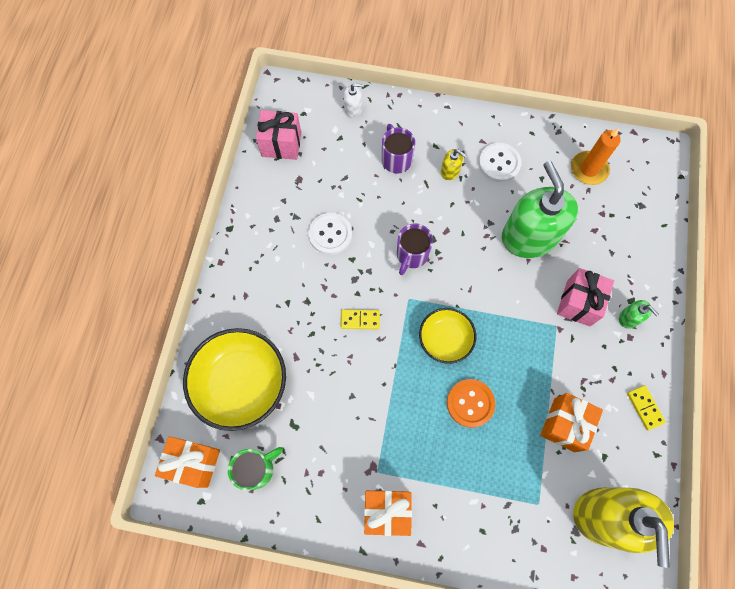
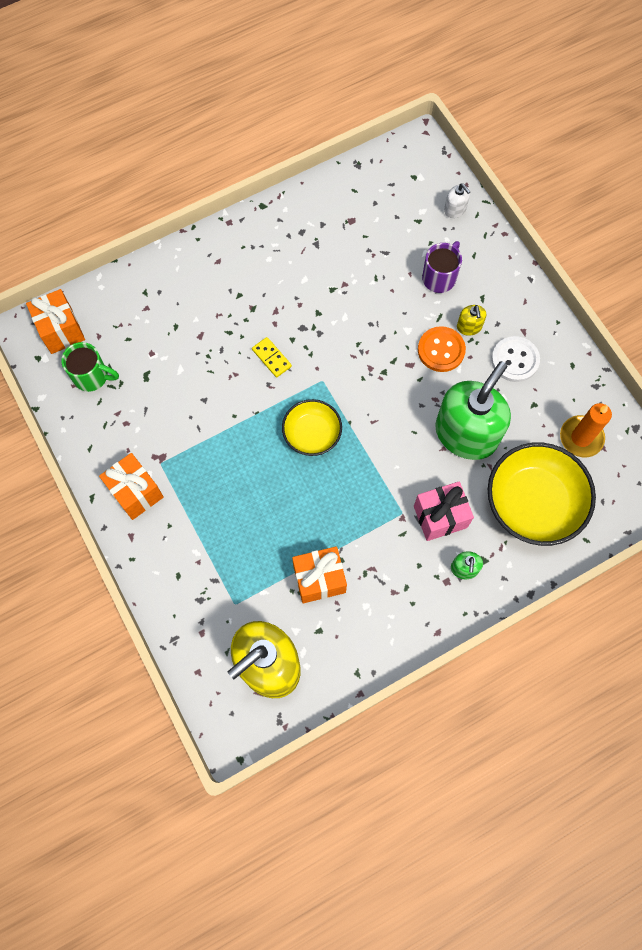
camera: 50 degrees right, 0 degrees up
yellow bowl [183,328,286,431] -> yellow bowl moved to [488,442,596,546]
pink gift [256,110,301,160] -> none
white button [308,213,352,255] -> none
purple mug [397,223,433,275] -> none
orange button [447,379,495,428] -> orange button moved to [418,326,466,372]
yellow domino [627,385,666,430] -> none

